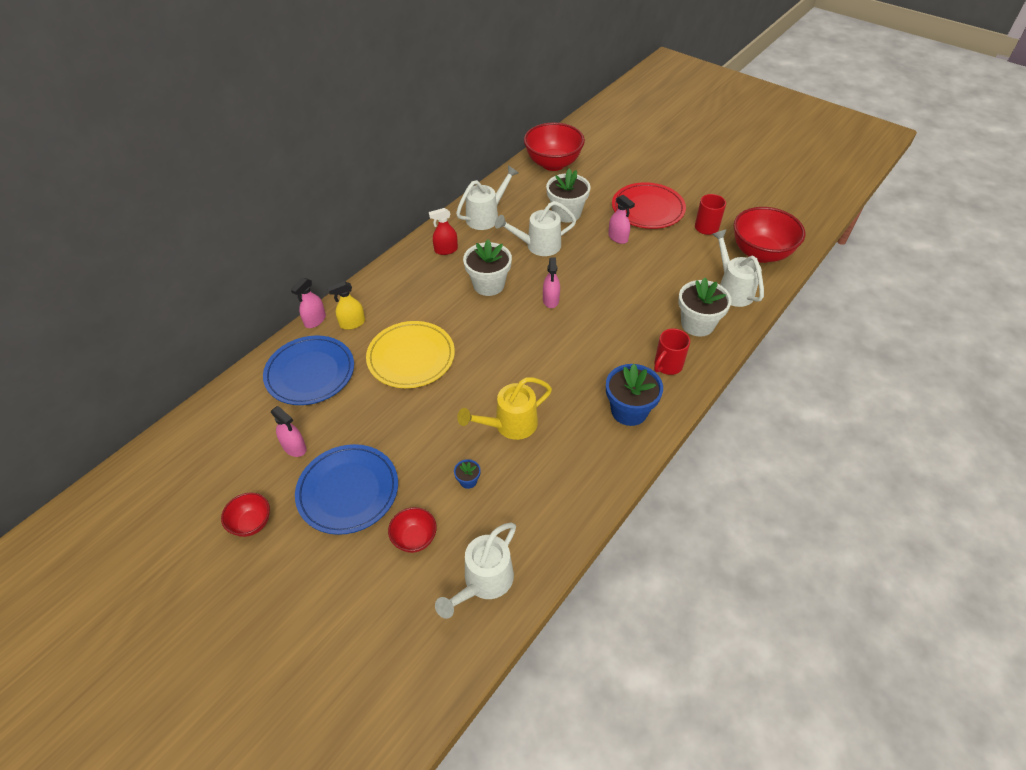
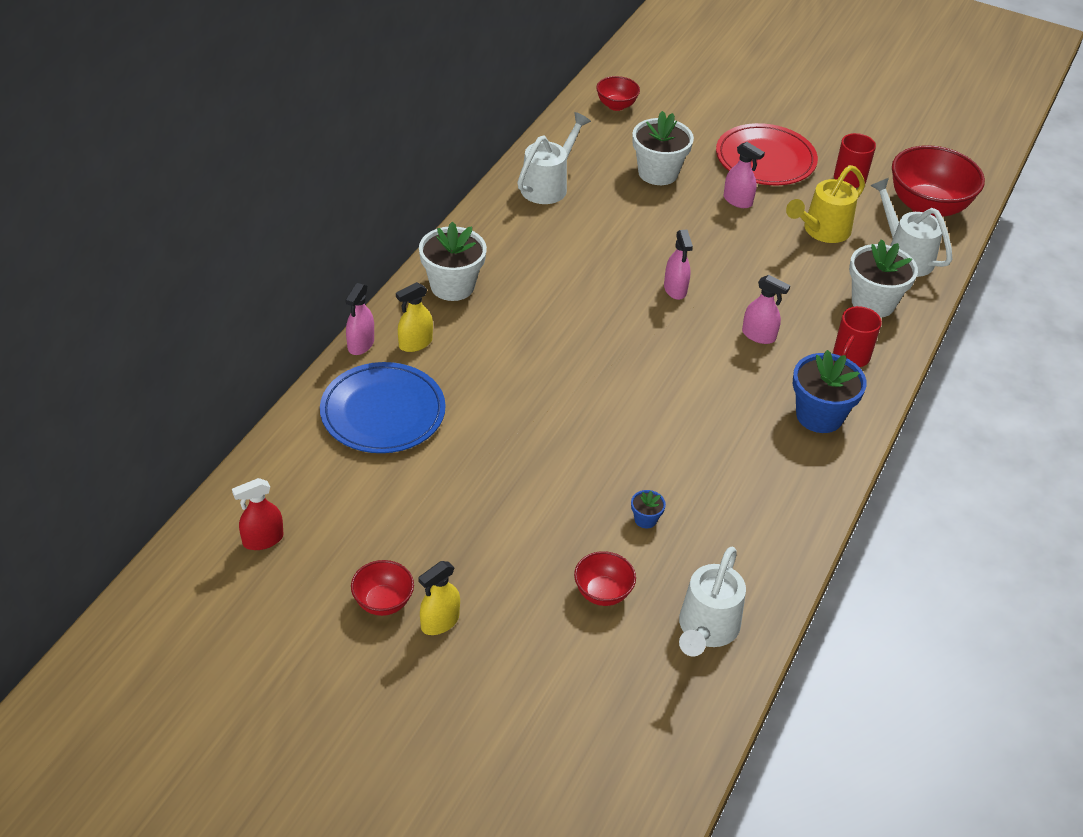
camera: 15 degrees left, 5 degrees down
pink spray bottle [271,406,307,457] -> pink spray bottle moved to [742,275,790,344]
blue plate [295,444,398,535] -> none
yellow plate [366,321,455,388] -> none
red spray bottle [429,208,458,255] -> red spray bottle moved to [232,478,283,550]
yellow watering can [457,377,552,440] -> yellow watering can moved to [786,165,865,243]
white flower pot [463,239,512,296] -> white flower pot moved to [419,222,487,301]
white watering can [495,201,576,256] -> none
red bowl [524,122,585,171] -> red bowl [596,76,640,111], size x0.51
none -> yellow spray bottle [419,561,460,635]

